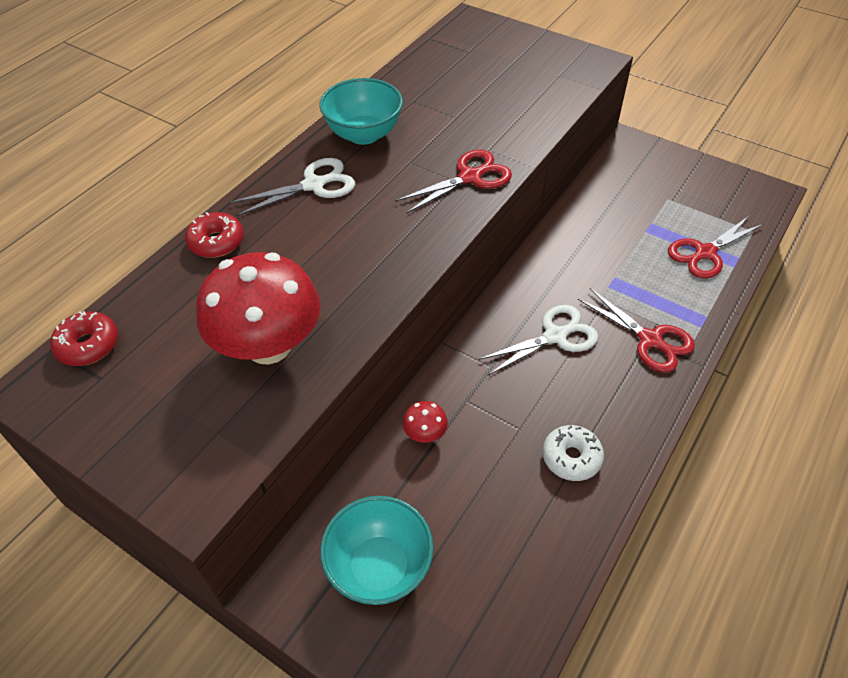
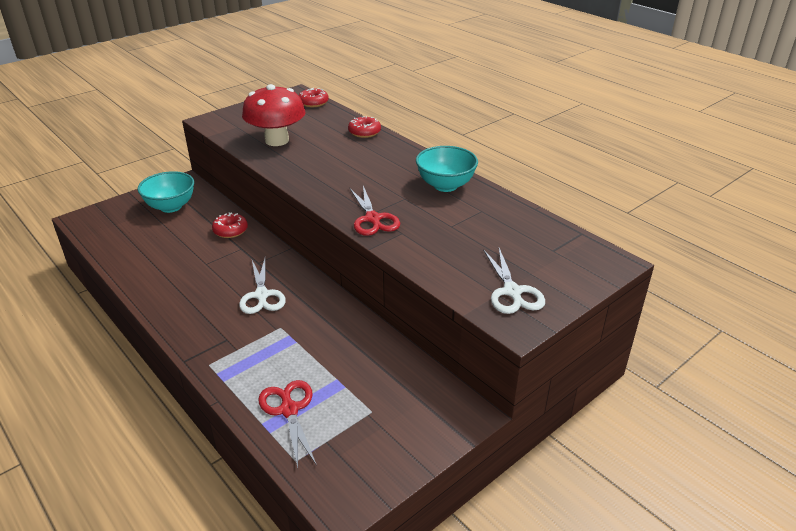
camera: 105 degrees right, 15 degrees down
white scissors [230,158,355,216] -> white scissors moved to [483,248,545,314]
red mushroom [403,401,448,443] -> red donut [212,213,248,238]
white donut [542,425,604,481] -> none
red scissors [578,288,695,372] -> none

